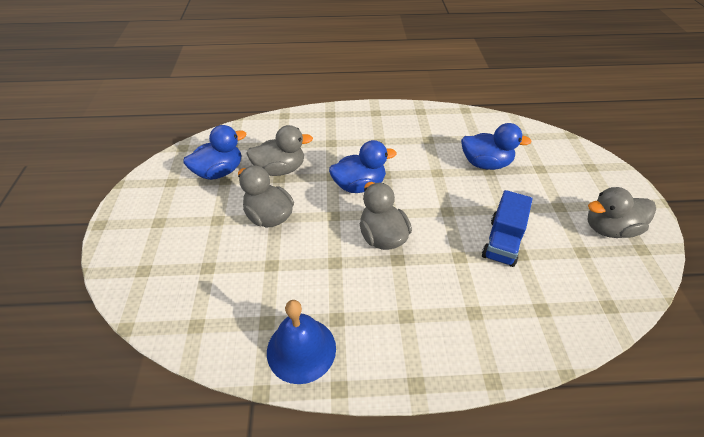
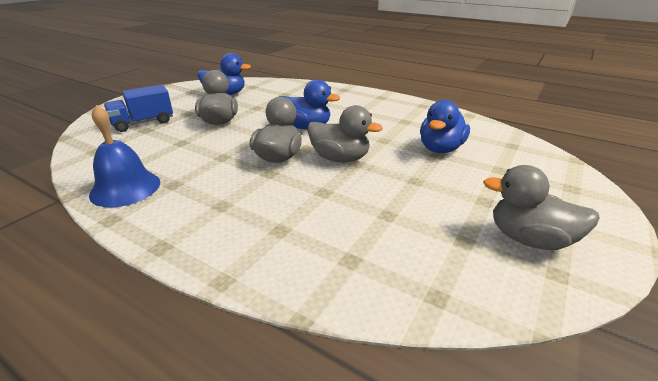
camera: 35 degrees right, 15 degrees down
grey duck [246,125,313,176] -> grey duck moved to [307,105,383,162]
blue duck [461,123,532,170] -> blue duck turned 75 degrees clockwise [420,100,470,153]
blue truck [482,190,533,267] -> blue truck moved to [104,85,173,132]

